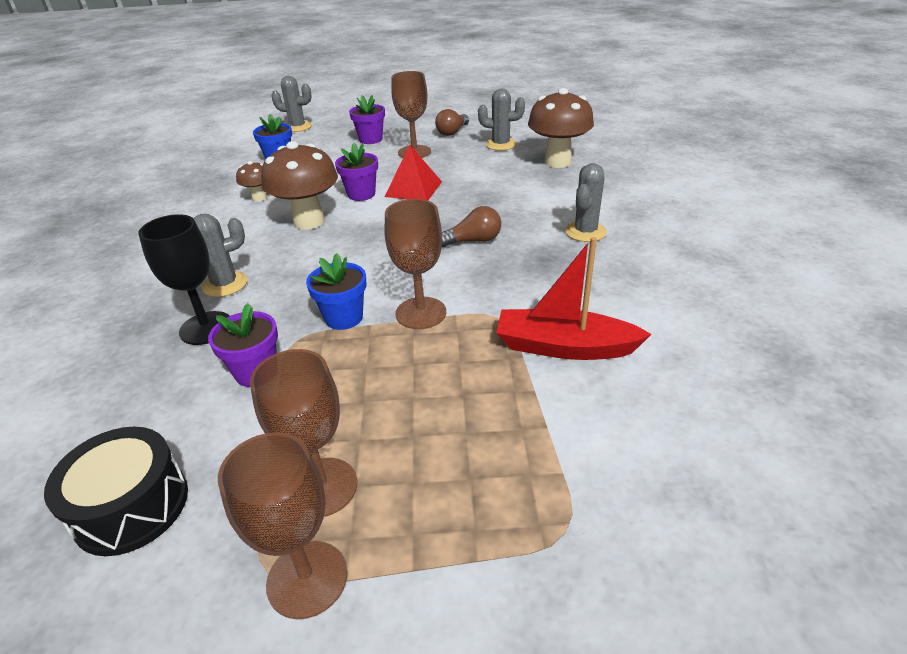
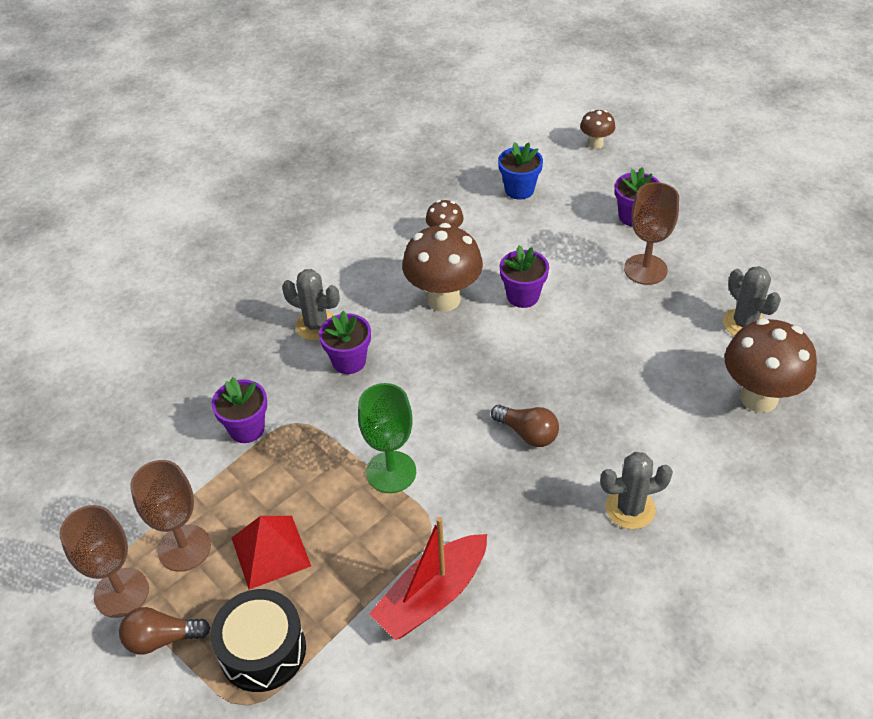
camera: 50 degrees right, 10 degrees up
black drum [44,427,188,556] -> black drum moved to [211,589,306,692]
black goblet [138,214,230,345] -> none
grey cactus [271,76,312,132] -> brown mushroom [580,109,615,149]
blue flower pot [306,253,366,330] -> none
red pyramid [385,145,442,201] -> red pyramid moved to [232,516,311,590]
brown goblet [385,199,446,329] -> green goblet [358,383,416,493]
brown light bulb [435,109,469,136] -> brown light bulb moved to [119,607,211,654]
red boat [496,237,652,360] -> red boat turned 105 degrees counterclockwise [369,517,487,640]
none -> purple flower pot [319,311,371,374]

